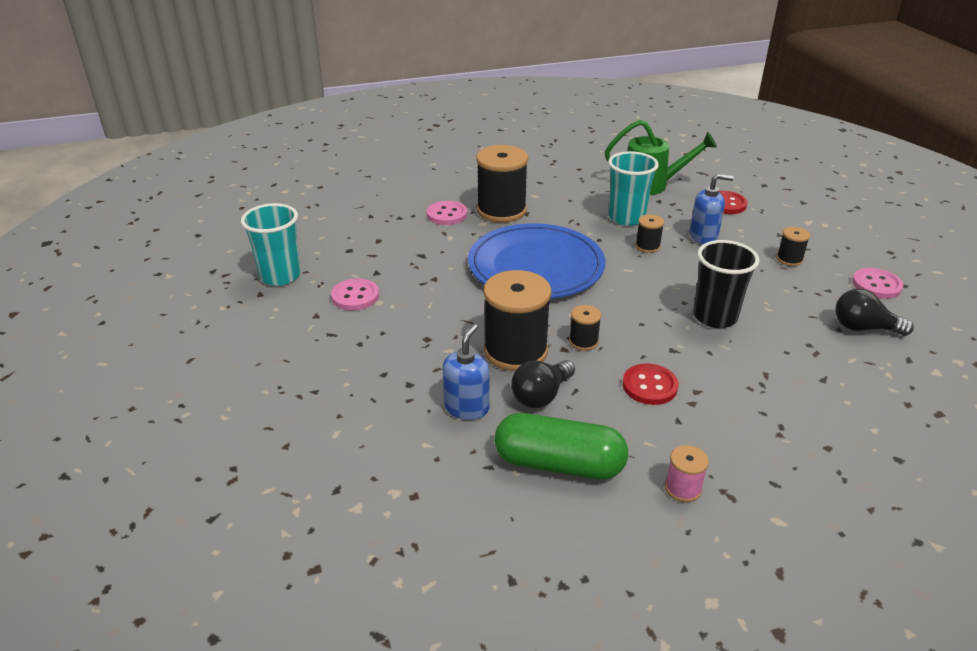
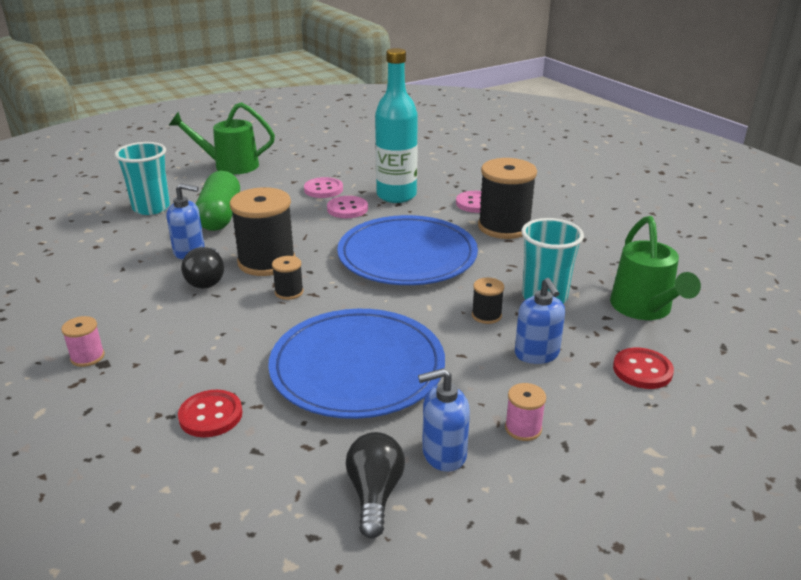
camera: 75 degrees right, 5 degrees down
turquoise cup [241,203,301,286] -> turquoise cup moved to [115,142,170,215]
green capsule [495,413,628,479] -> green capsule moved to [196,171,240,231]
black light bulb [511,360,575,408] -> black light bulb turned 120 degrees counterclockwise [181,247,224,289]
red button [623,364,678,405] -> red button moved to [178,390,243,437]
black cup [693,240,759,328] -> blue plate [268,309,445,419]
black spool [777,227,810,266] -> pink spool [505,383,546,441]
pink button [852,268,903,299] -> pink button moved to [327,196,368,218]
none -> green watering can [168,102,275,174]
none -> turquoise bottle [375,48,418,203]
none -> blue soap dispenser [418,368,470,472]

